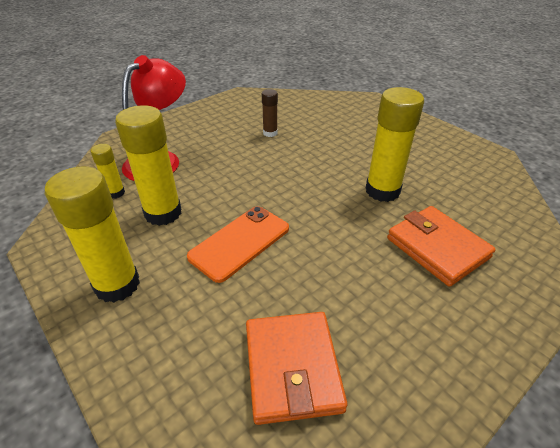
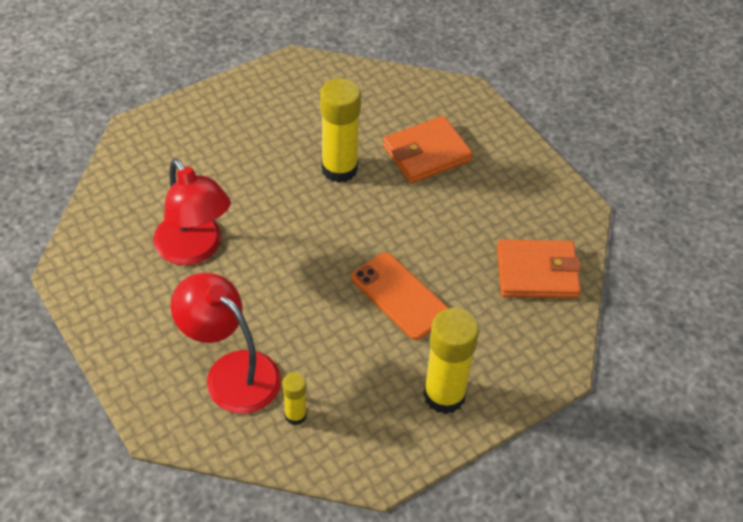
camera: 85 degrees left, 10 degrees up
yellow glue stick [115,105,182,226] -> none
brown glue stick [262,89,278,137] -> red lamp [153,158,231,265]

